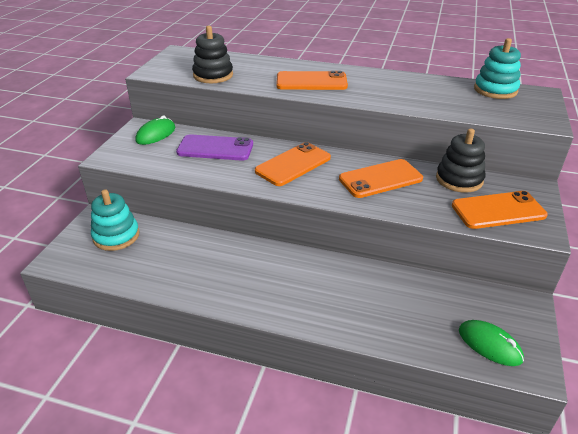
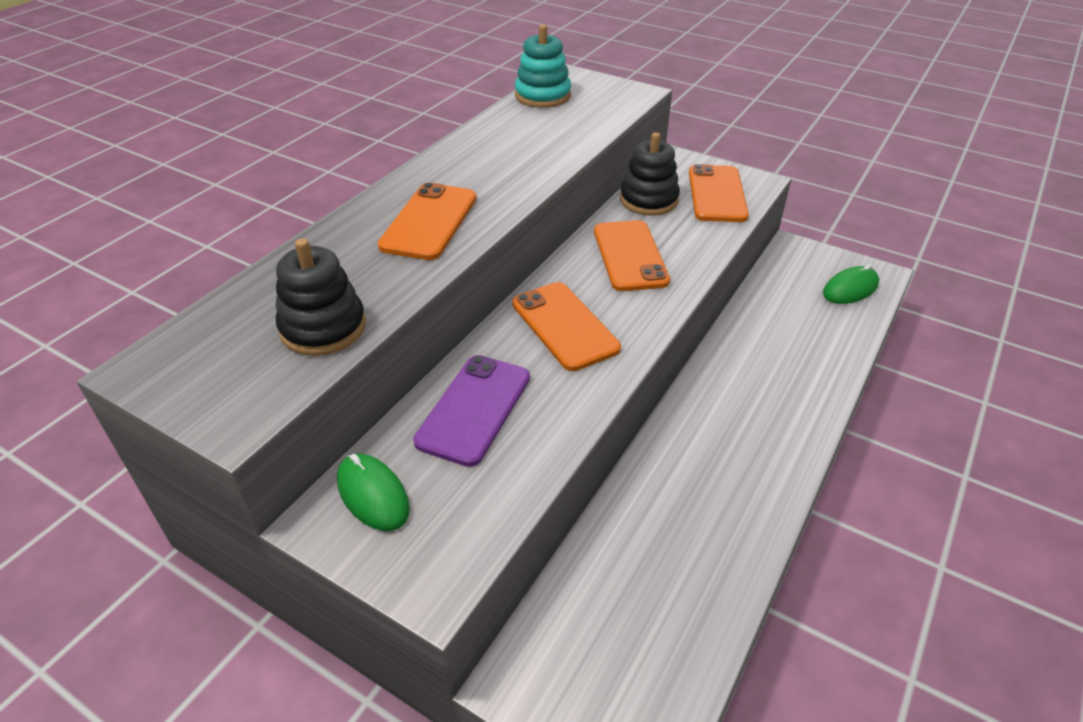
camera: 75 degrees left, 5 degrees up
turquoise stacking toy [91,189,139,251] -> none

